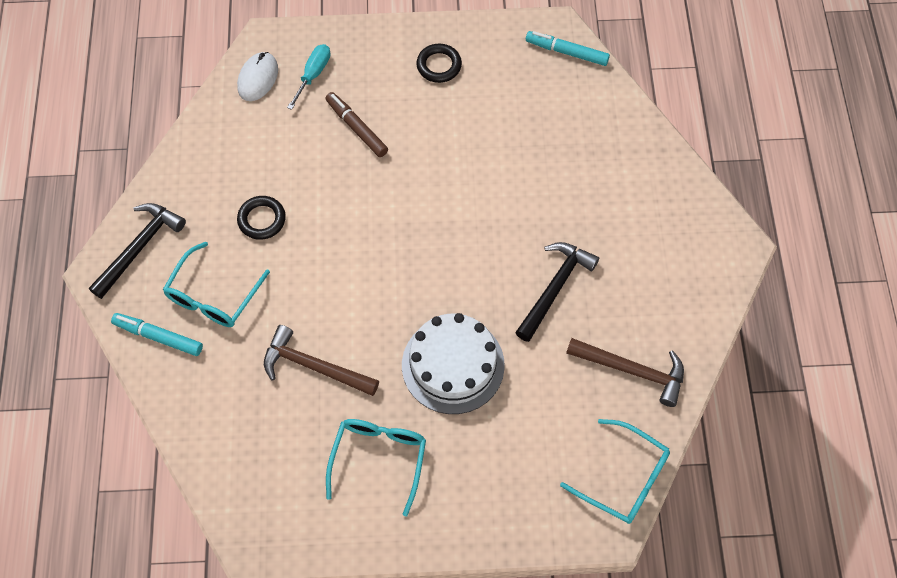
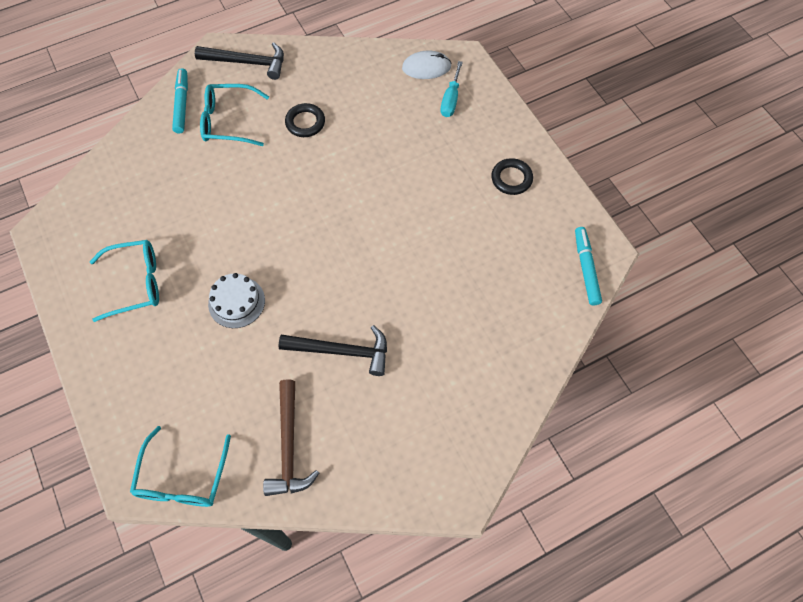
camera: 65 degrees right, 0 degrees up
brown hammer [264,325,379,396] -> none
turquoise screwdriver [287,44,330,110] -> turquoise screwdriver turned 105 degrees clockwise [440,61,463,117]
brown marker [325,92,388,157] -> none
white cake [402,313,505,414] -> white cake [208,273,265,328], size x0.62

